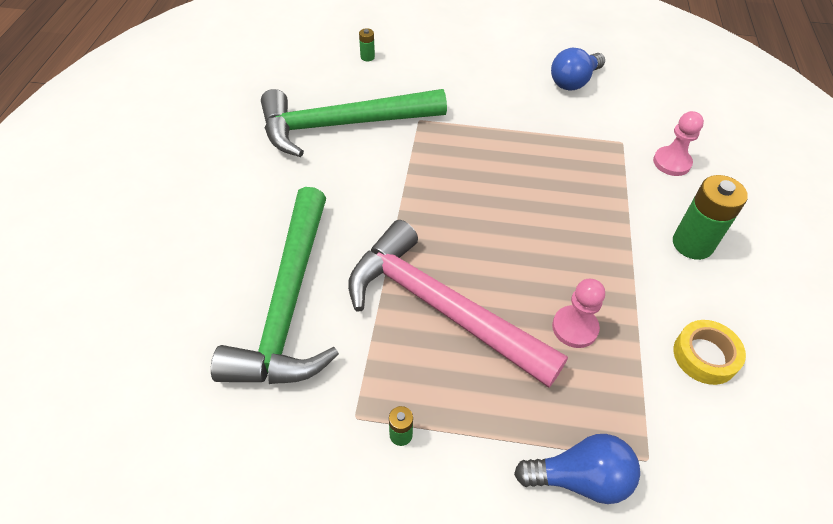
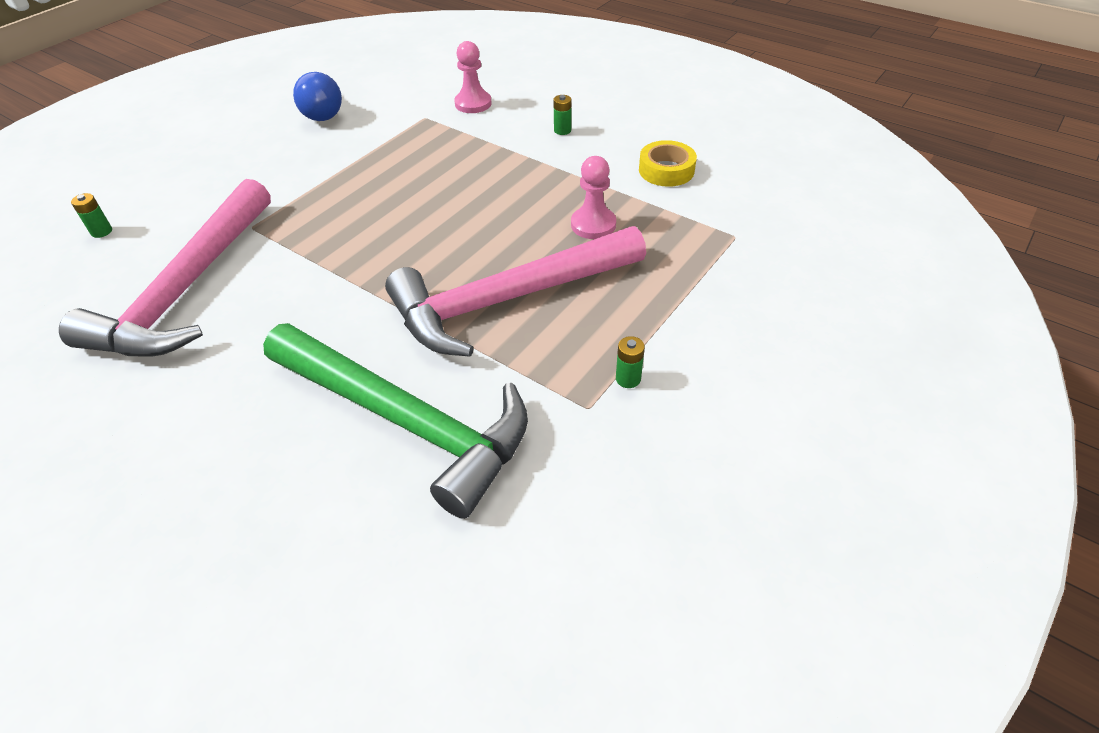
camera: 60 degrees left, 5 degrees down
green hammer [261,89,447,157] -> pink hammer [59,179,271,357]
blue light bulb [514,434,640,504] -> none
green battery [673,175,748,260] -> green battery [553,95,571,135], size x0.46

